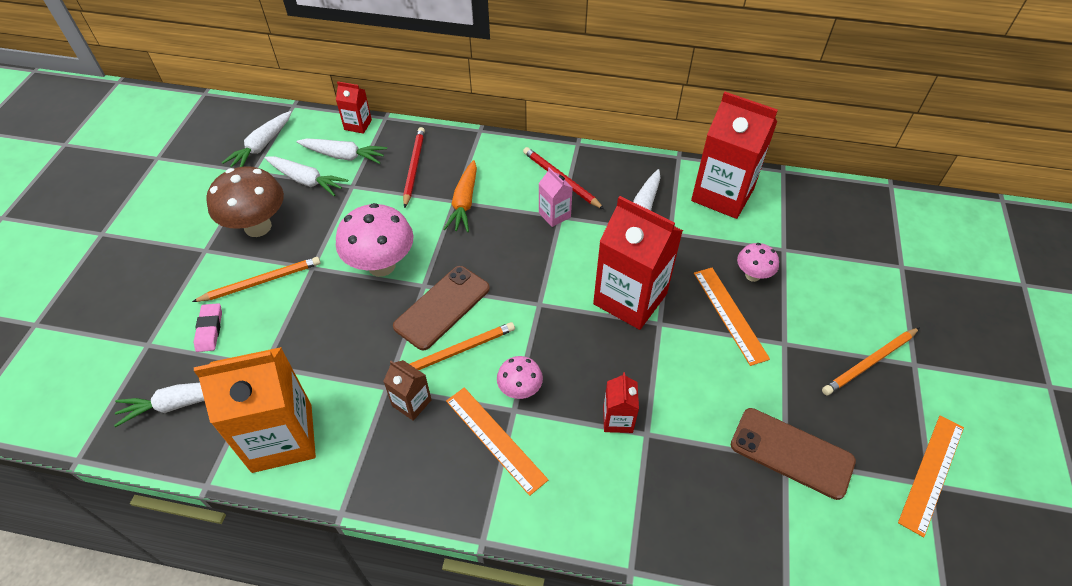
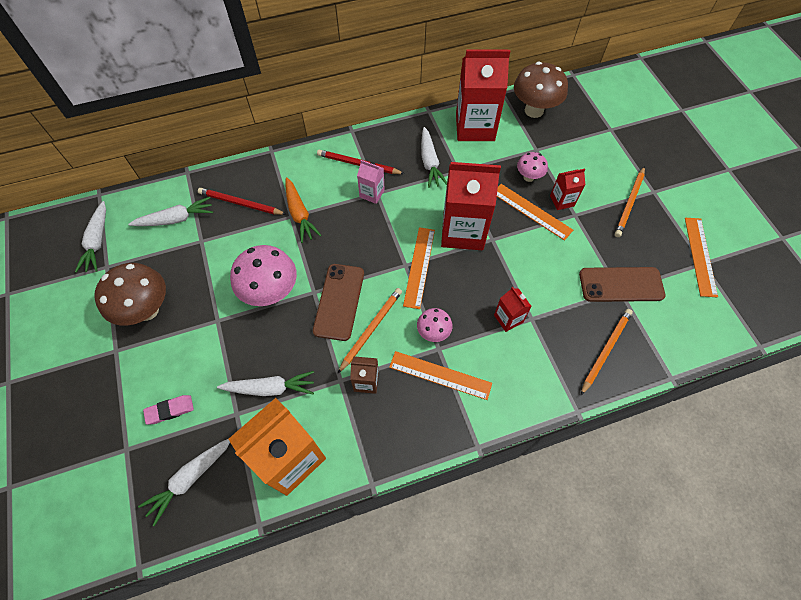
camera: 30 degrees left, 10 degrees up
orange pencil [192,257,321,302] -> orange pencil moved to [581,309,633,395]
pink eraser [194,303,222,352] -> pink eraser turned 75 degrees counterclockwise [143,395,194,425]
white carrot [265,156,348,196] -> white carrot moved to [217,371,314,396]
red carton [336,81,372,134] -> red carton moved to [550,168,585,210]
red pencil [403,127,425,208] -> red pencil turned 45 degrees counterclockwise [198,188,287,215]
none -> orange ruler [403,227,435,309]
none -> brown mushroom [514,62,568,118]

